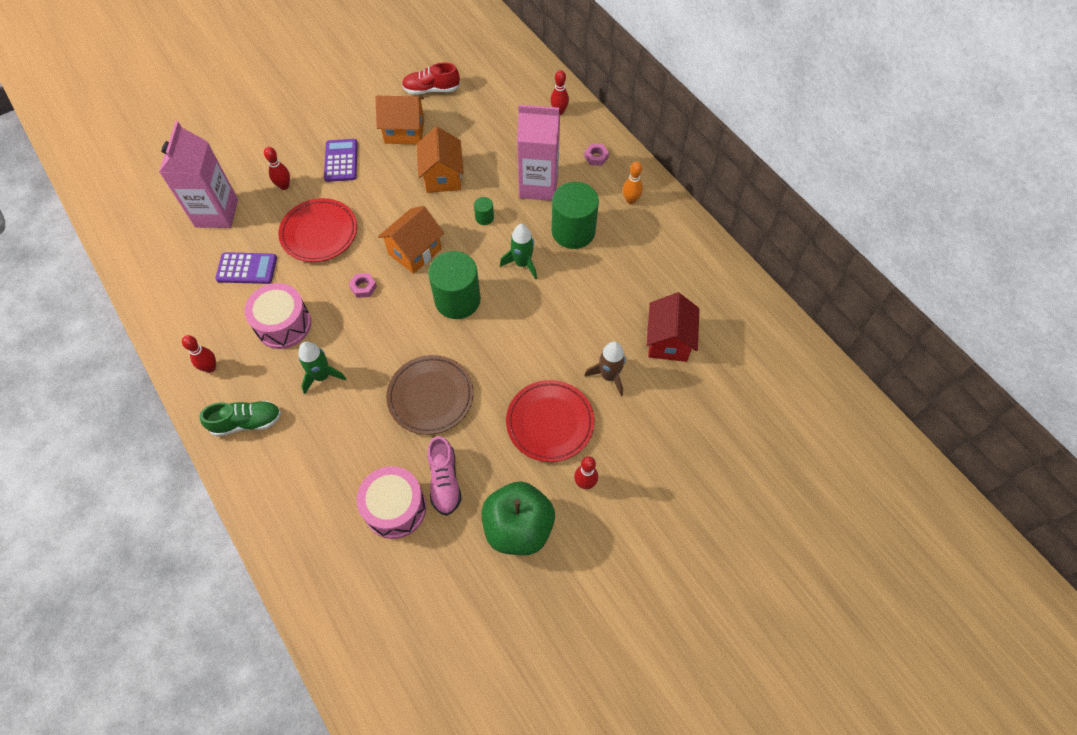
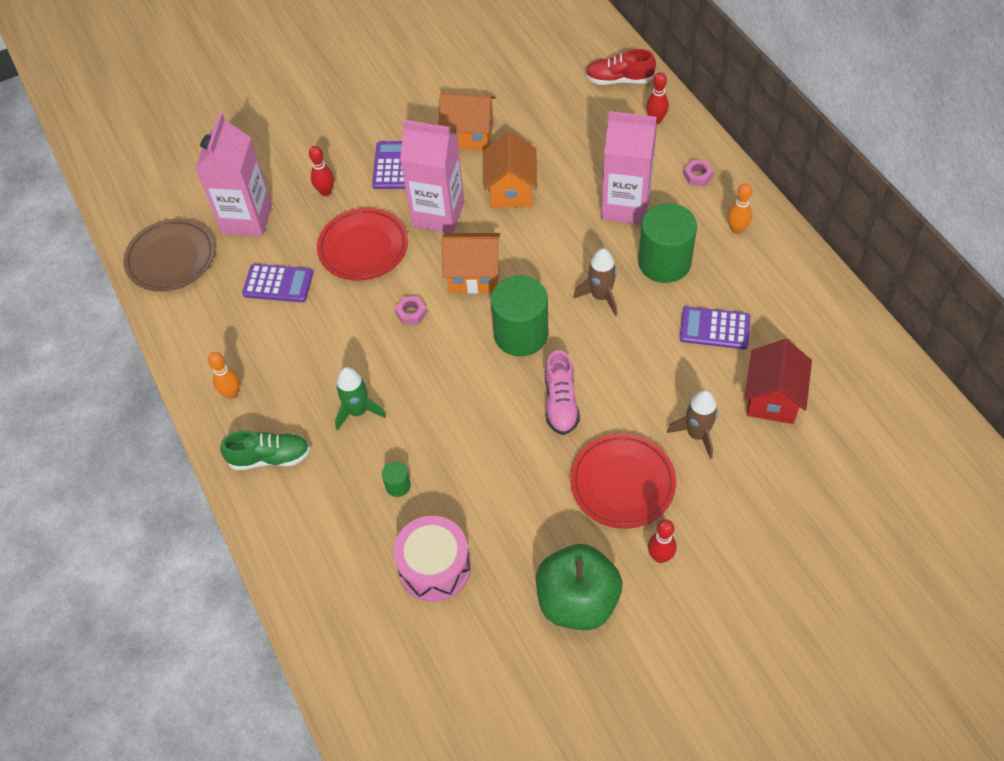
camera: 10 degrees right, 5 degrees down
red bowling pin [182,335,216,373] -> orange bowling pin [208,352,240,399]
pink drum [245,283,311,349] -> none
orange house [378,206,444,274] -> orange house turned 45 degrees clockwise [442,233,500,293]
brown plate [386,355,474,435] -> brown plate moved to [123,218,215,292]
red shoe [402,62,460,95] -> red shoe moved to [585,49,656,85]
pink shoe [427,436,461,516] -> pink shoe moved to [545,350,580,435]
green cylinder [474,197,494,225] -> green cylinder moved to [382,461,411,497]
green rocket [500,224,537,279] -> brown rocket [573,248,617,316]
none -> pink carton [400,120,464,233]
none -> purple calculator [680,306,750,349]

